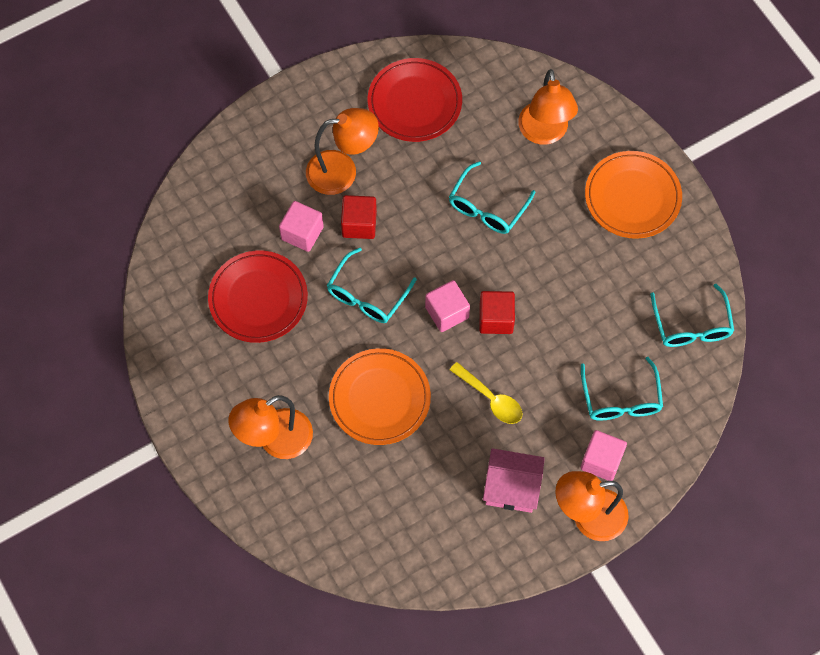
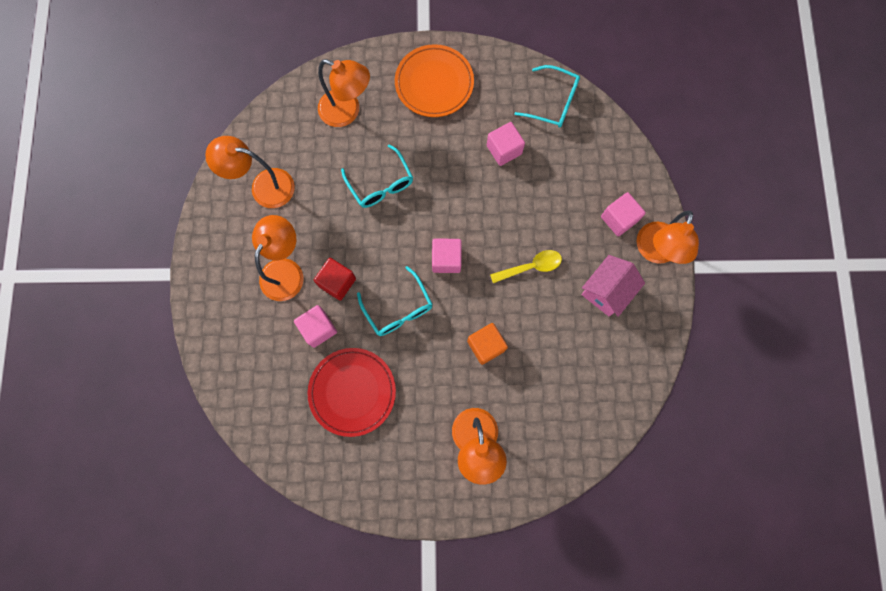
camera: 60 degrees left, 10 degrees up
orange plate [329,348,431,445] -> orange cube [467,323,508,365]
red plate [368,58,462,142] -> orange lamp [205,136,295,208]
red cube [479,291,515,334] -> none
turquoise glasses [581,357,663,421] -> none
none -> pink cube [487,122,525,166]

